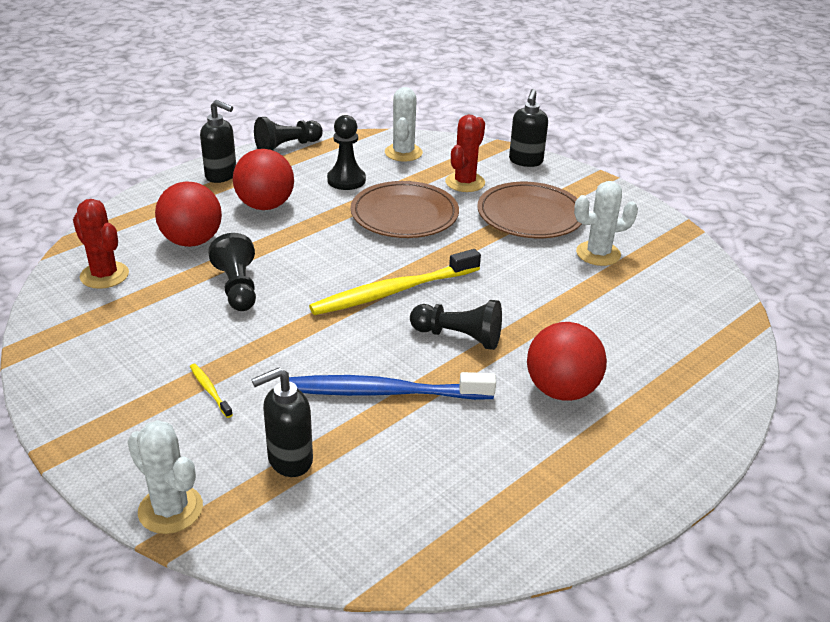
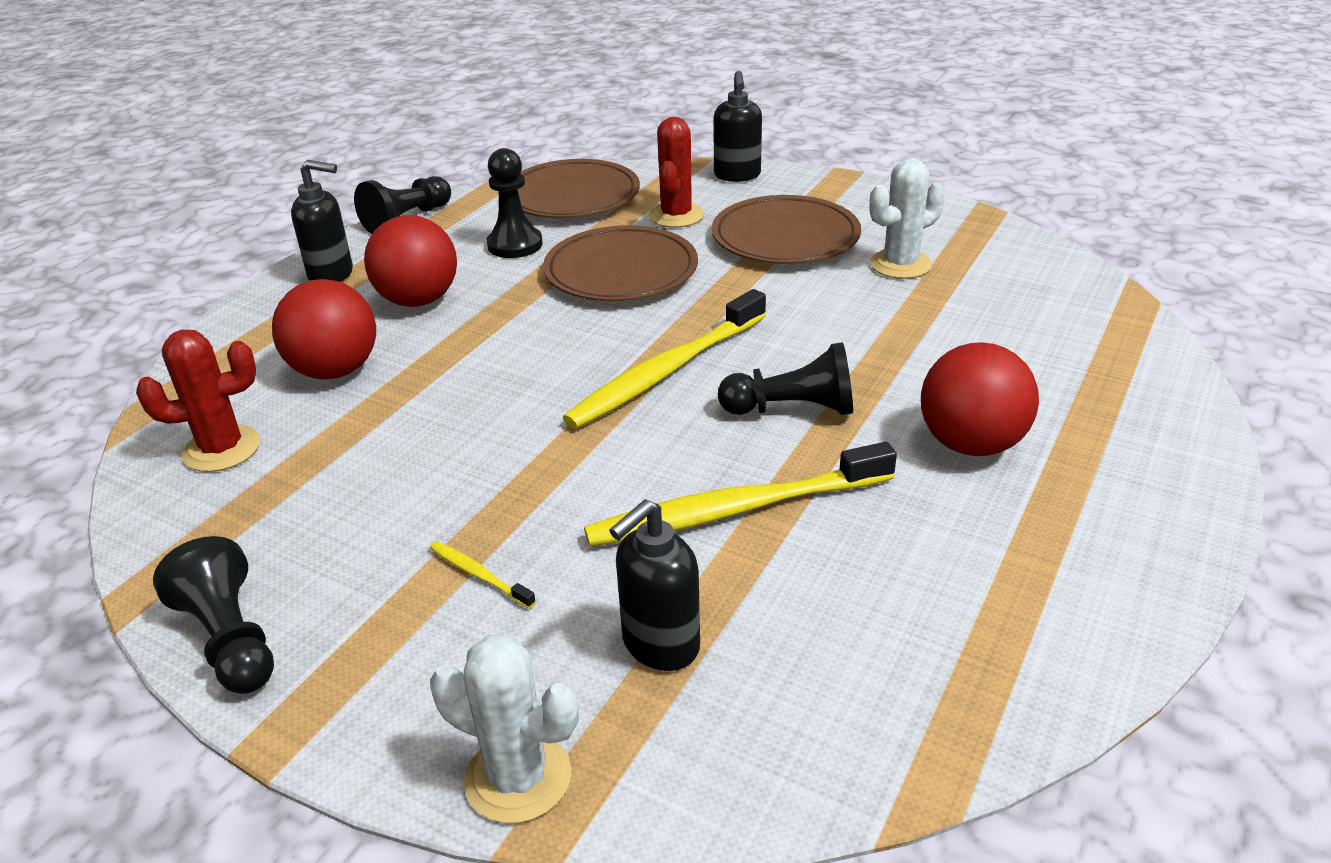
camera: 15 degrees left, 0 degrees up
red cactus [73,199,129,289] -> red cactus turned 45 degrees counterclockwise [136,330,260,472]
black pawn [208,233,256,311] -> black pawn moved to [153,536,274,694]
blue toothbrush [289,372,496,400] -> yellow toothbrush [584,442,897,547]
white cactus [385,87,423,161] -> brown plate [518,159,640,218]

